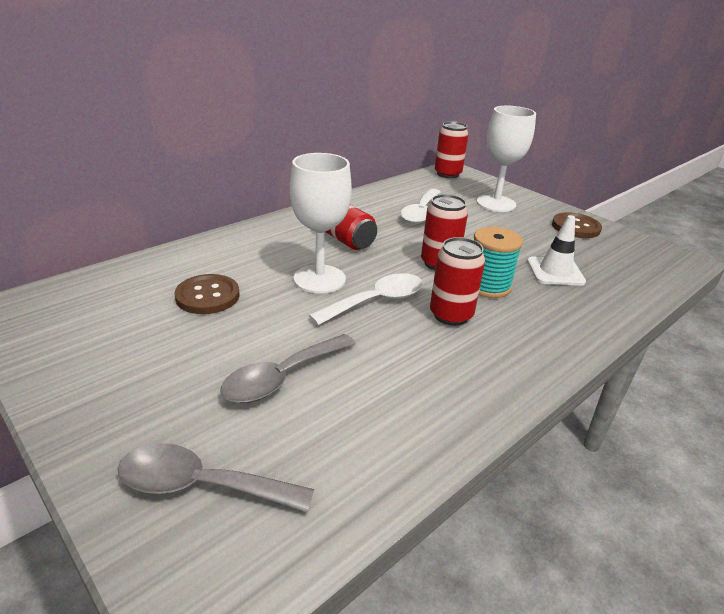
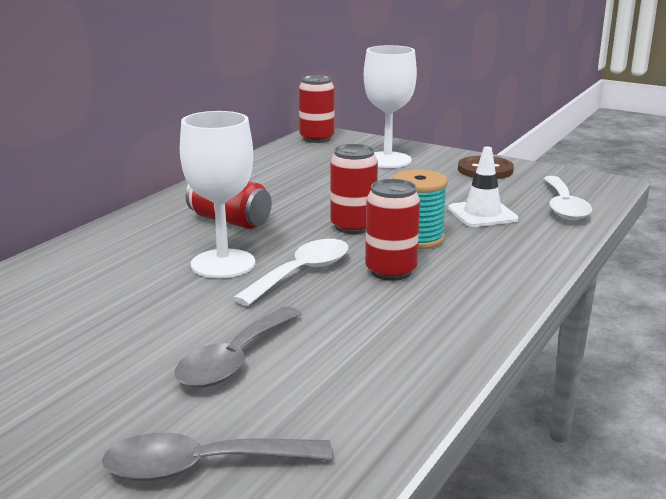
camera: 15 degrees left, 10 degrees down
brown button [174,274,239,314] -> none
white spoon [401,189,441,224] -> white spoon moved to [543,176,592,220]

